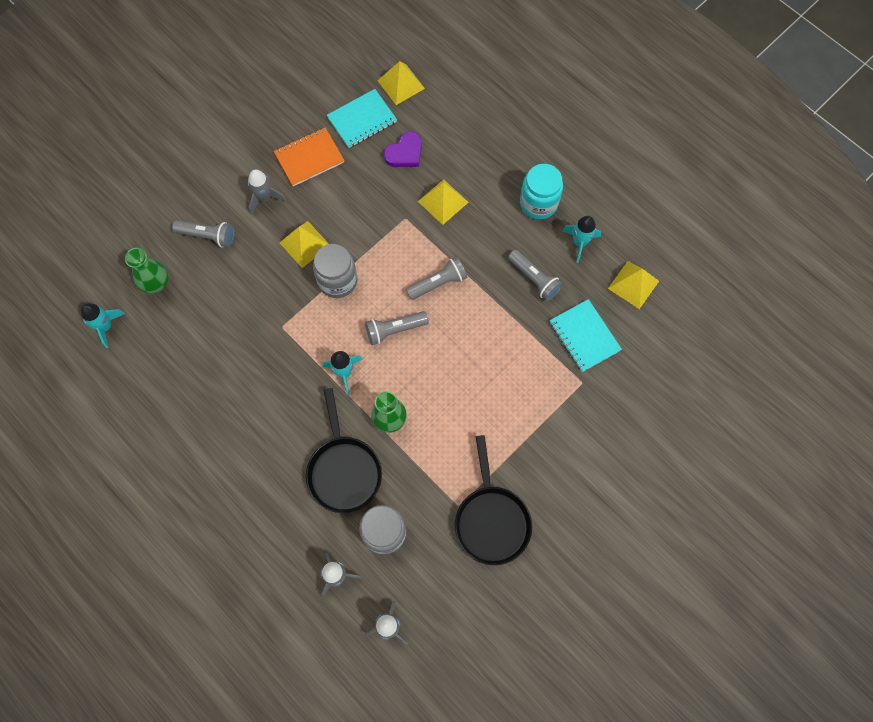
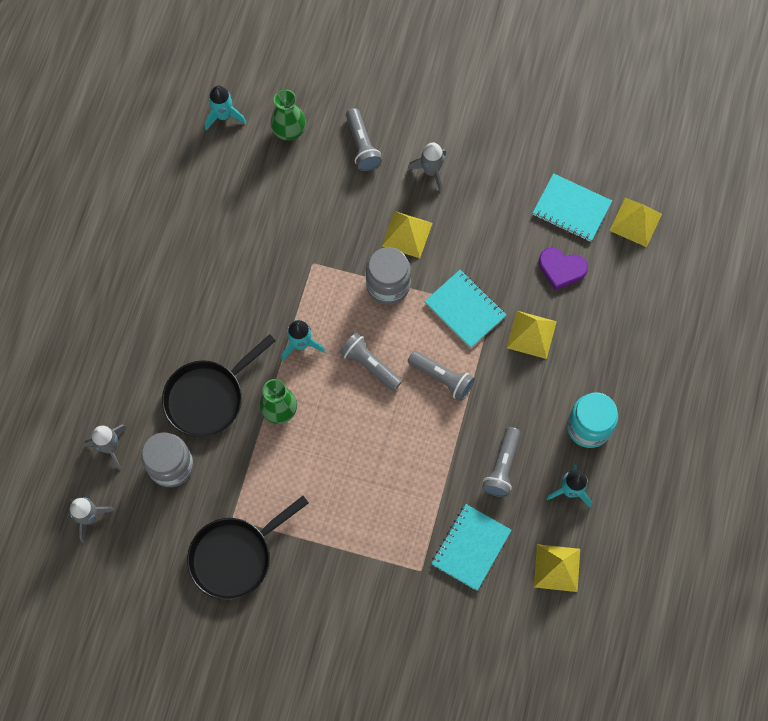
camera: 60 degrees right, 0 degrees up
orange notebook [274,127,345,186] -> none
none -> turquoise notebook [424,270,506,348]

